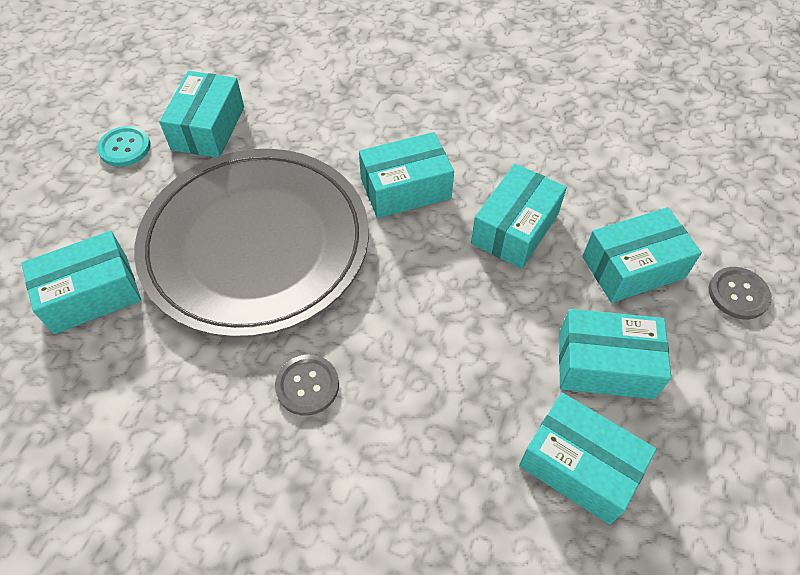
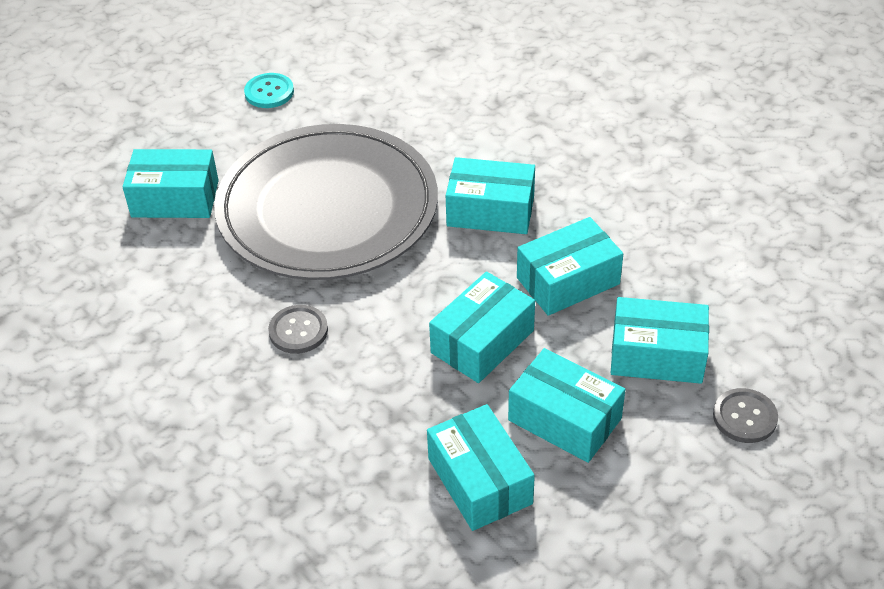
camera: 30 degrees right, 10 degrees down
turquoise box [159,71,244,157] -> turquoise box moved to [429,272,535,383]

